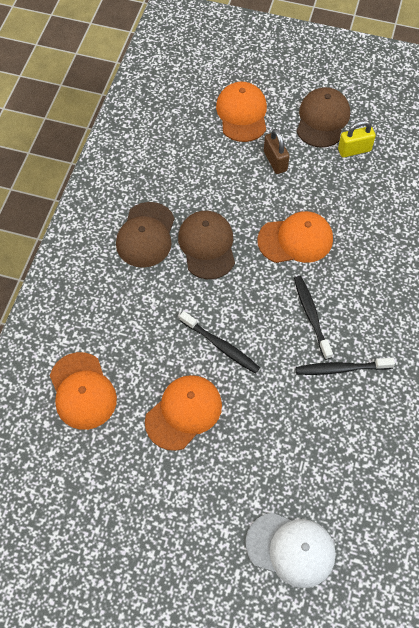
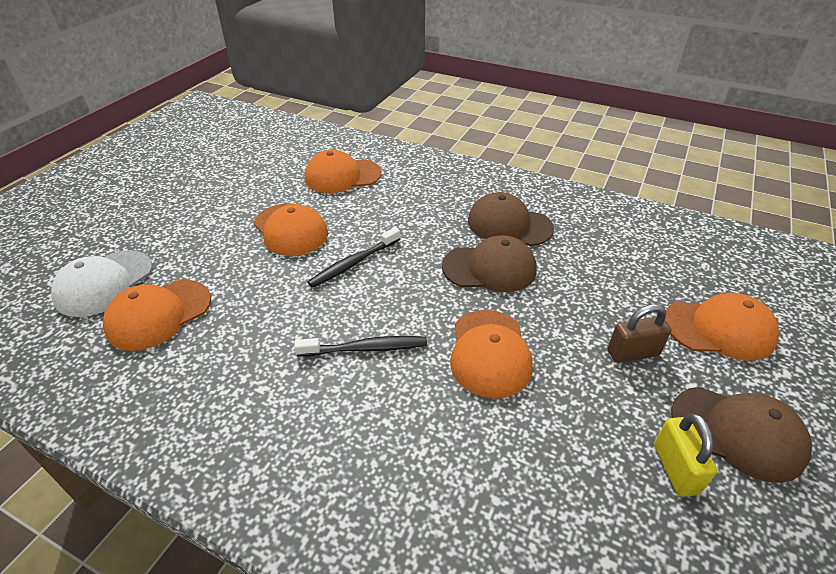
camera: 100 degrees right, 20 degrees down
black toothbrush [296,358,395,375] -> none
none -> orange cap [103,280,211,351]

